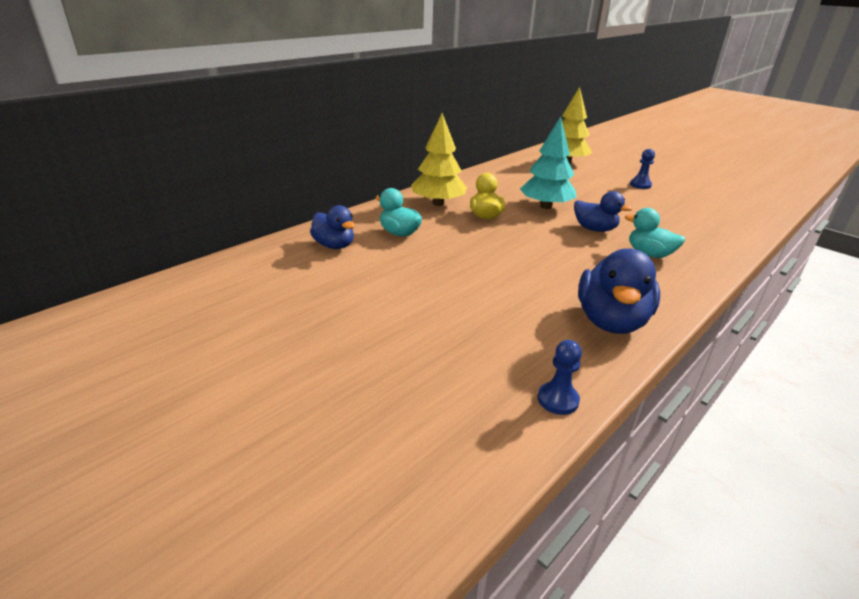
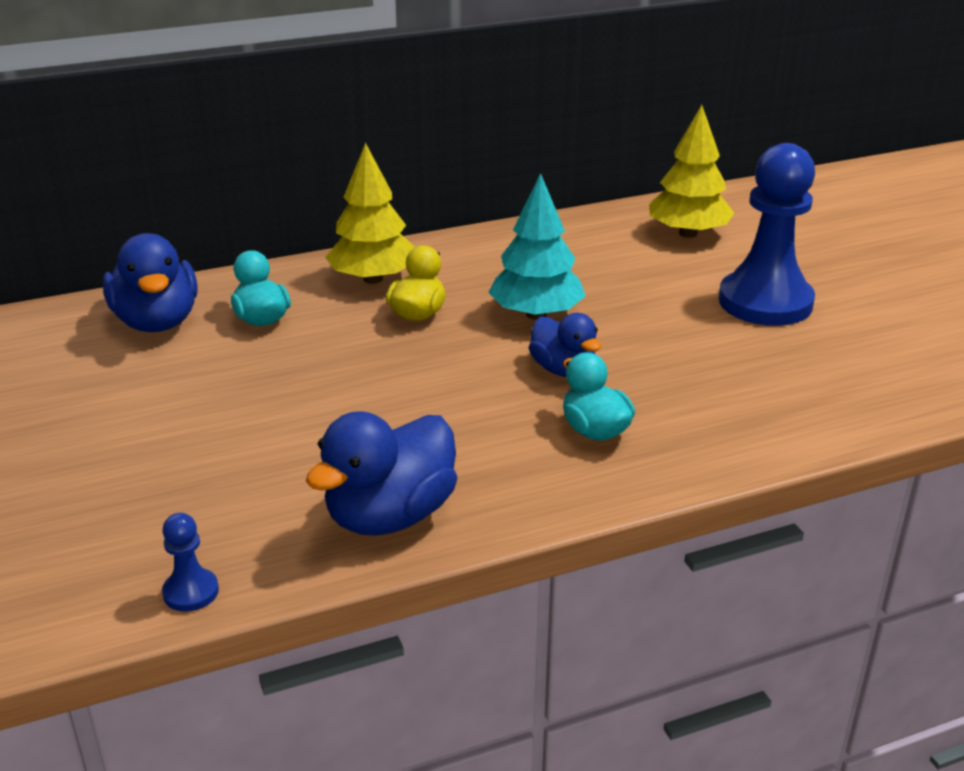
camera: 25 degrees right, 0 degrees up
blue duck [310,205,355,249] -> blue duck [103,233,198,332], size x1.60
blue pawn [630,149,655,189] -> blue pawn [719,143,815,326], size x2.42

